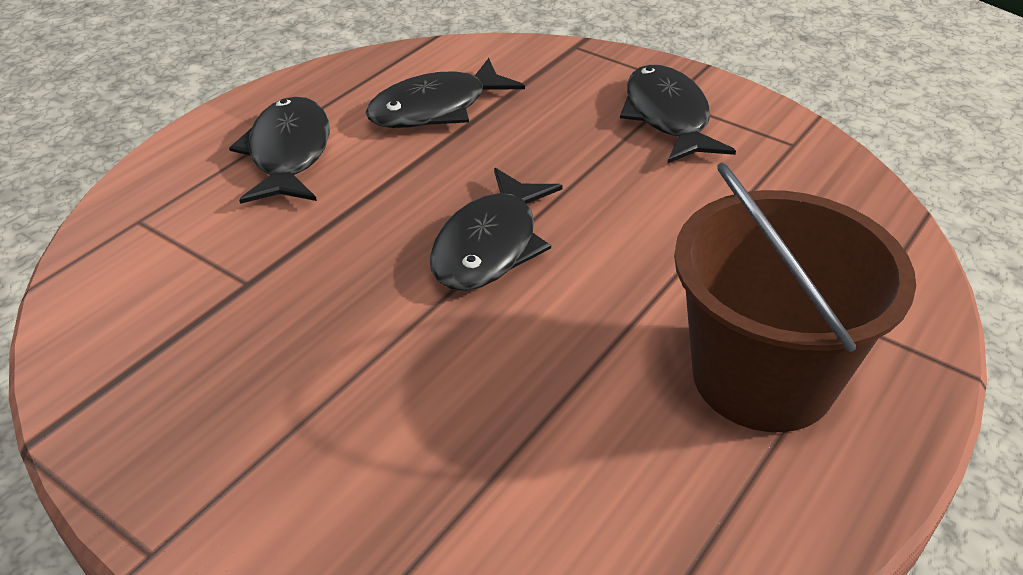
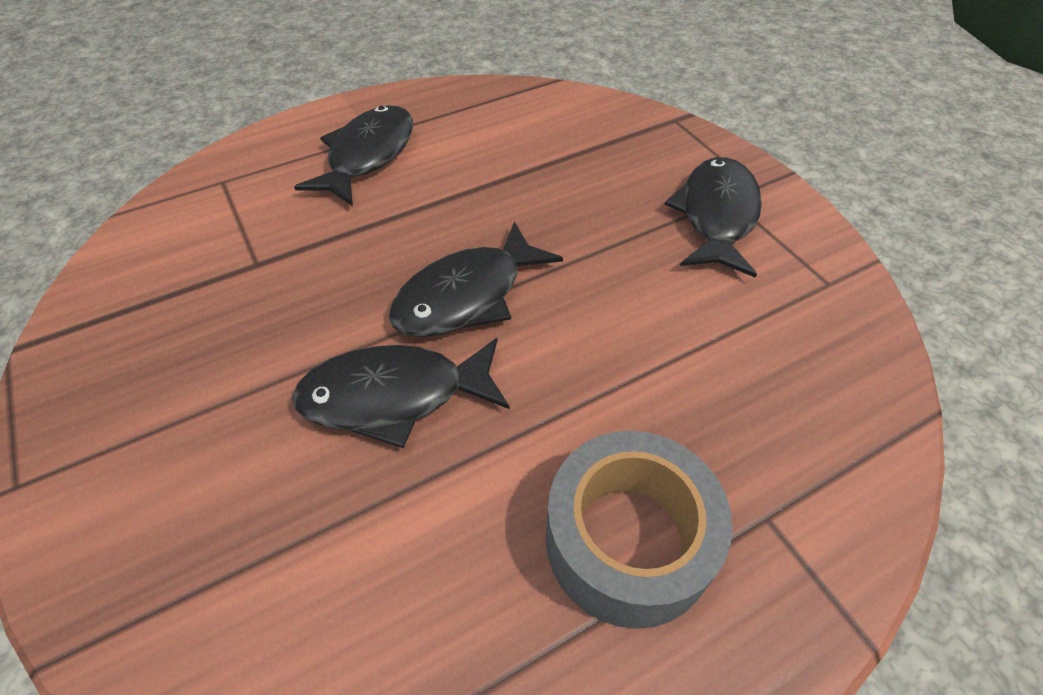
camera: 25 degrees right, 10 degrees up
black fish [365,58,525,128] -> black fish moved to [292,338,510,448]
brown bucket [674,162,916,432] -> grey tape [546,431,733,629]

